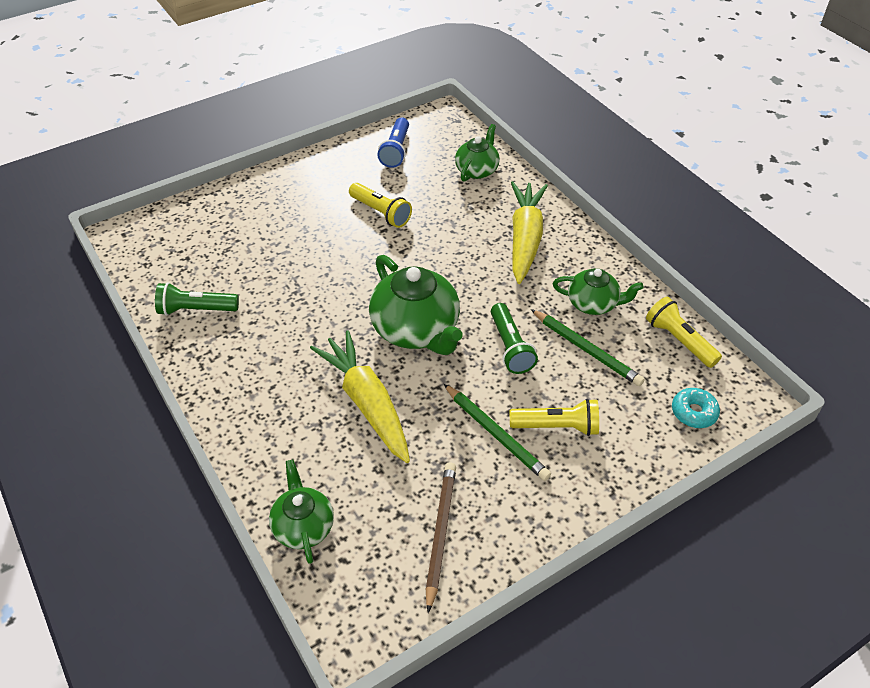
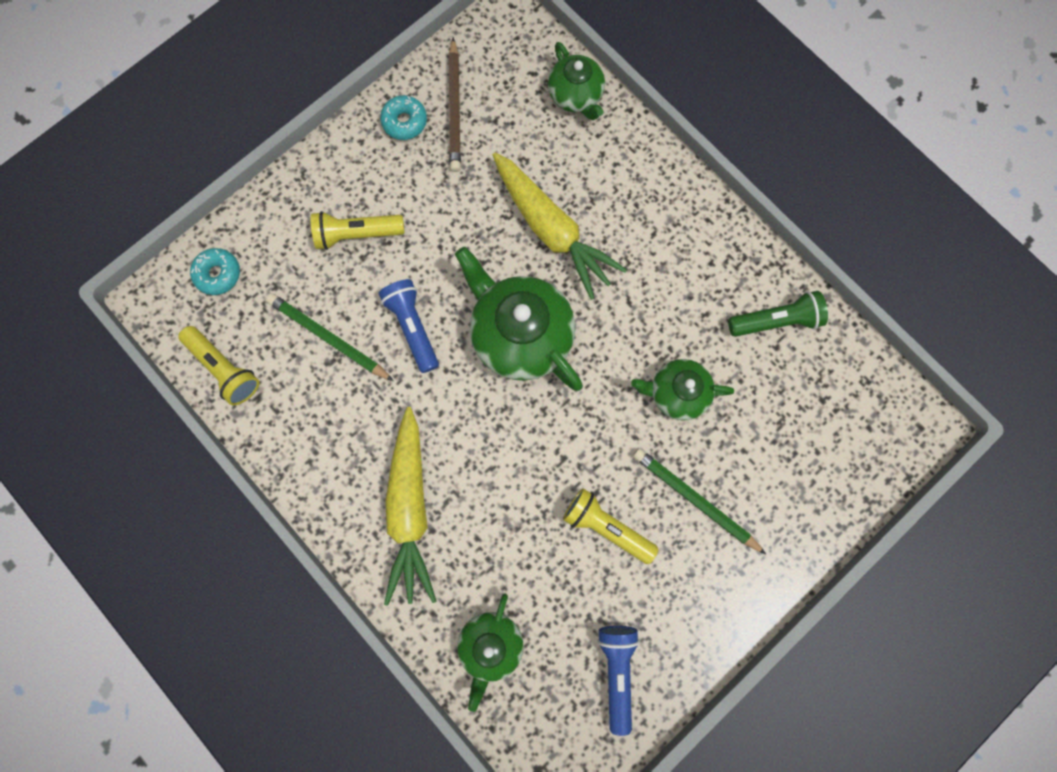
camera: 170 degrees right, 30 degrees up
green pencil [444,384,551,481] -> green pencil moved to [633,448,766,554]
green flashlight [491,303,538,374] -> blue flashlight [379,279,439,373]
green teapot [553,268,644,315] -> green teapot moved to [631,359,734,421]
none -> turquoise donut [380,95,427,140]

